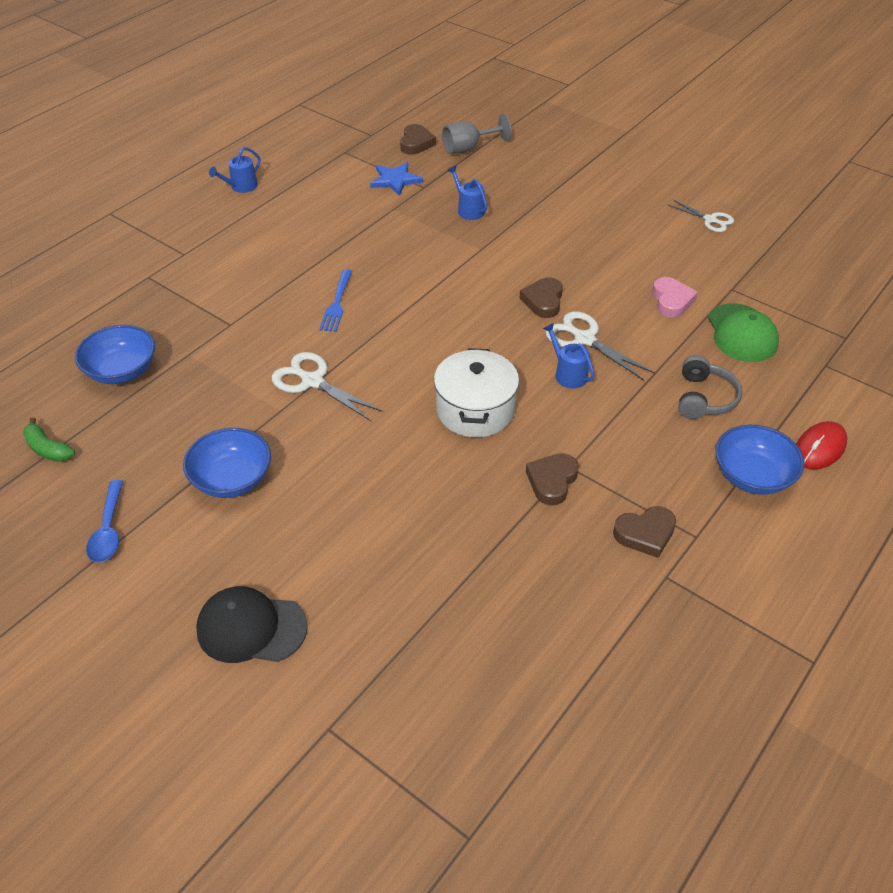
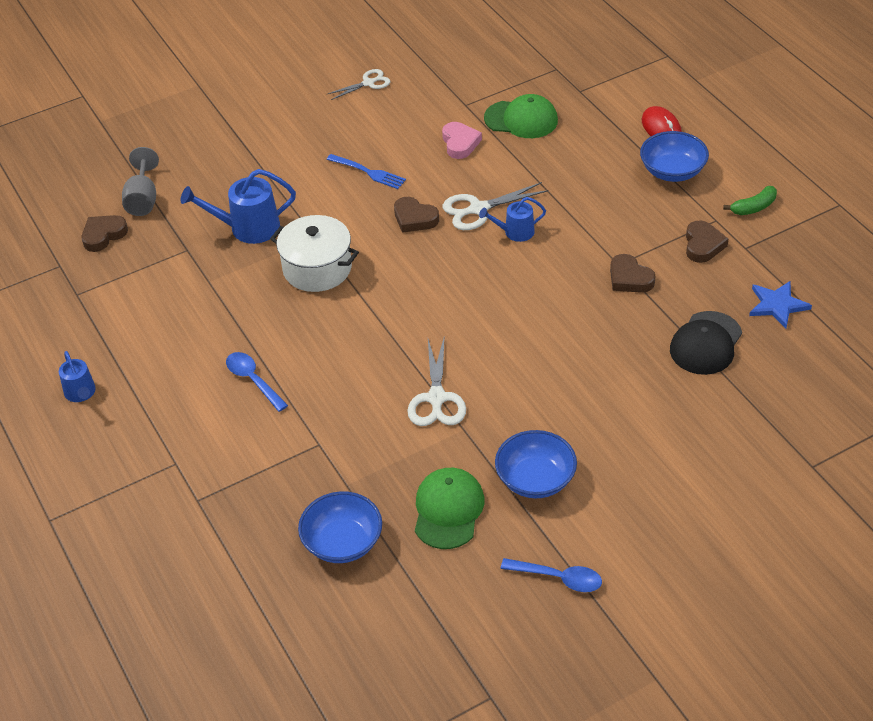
camera: 65 degrees left, 0 degrees up
green banana [23,417,75,462] -> green banana moved to [723,186,777,215]
black cap [196,586,308,663] -> black cap moved to [670,311,742,375]
white scissors [272,352,383,421] -> white scissors turned 60 degrees counterclockwise [407,338,466,426]
blue fork [319,269,353,332] -> blue fork moved to [326,154,406,189]
blue star [370,162,423,196] -> blue star moved to [749,281,812,329]
brown heart [400,124,436,155] -> brown heart turned 75 degrees counterclockwise [82,215,128,252]
white pot [434,348,519,437] -> white pot moved to [270,215,359,292]
blue watering can [447,166,487,220] -> blue watering can [181,169,296,244], size x1.67
pink heart [652,277,698,318] -> pink heart turned 60 degrees clockwise [442,122,482,159]
grey headphones [679,355,742,419] -> none
none -> blue spoon [226,352,288,412]
none -> green cap [415,468,484,549]

